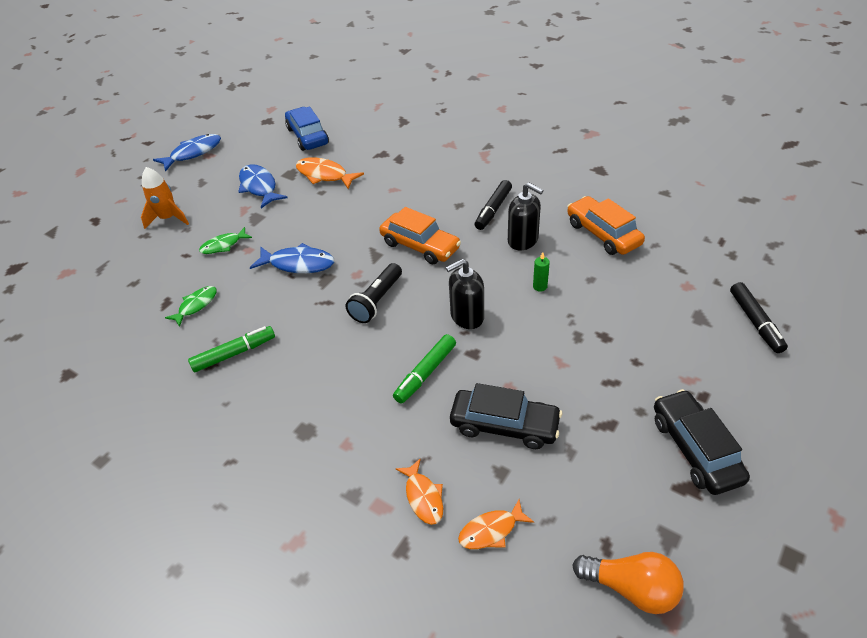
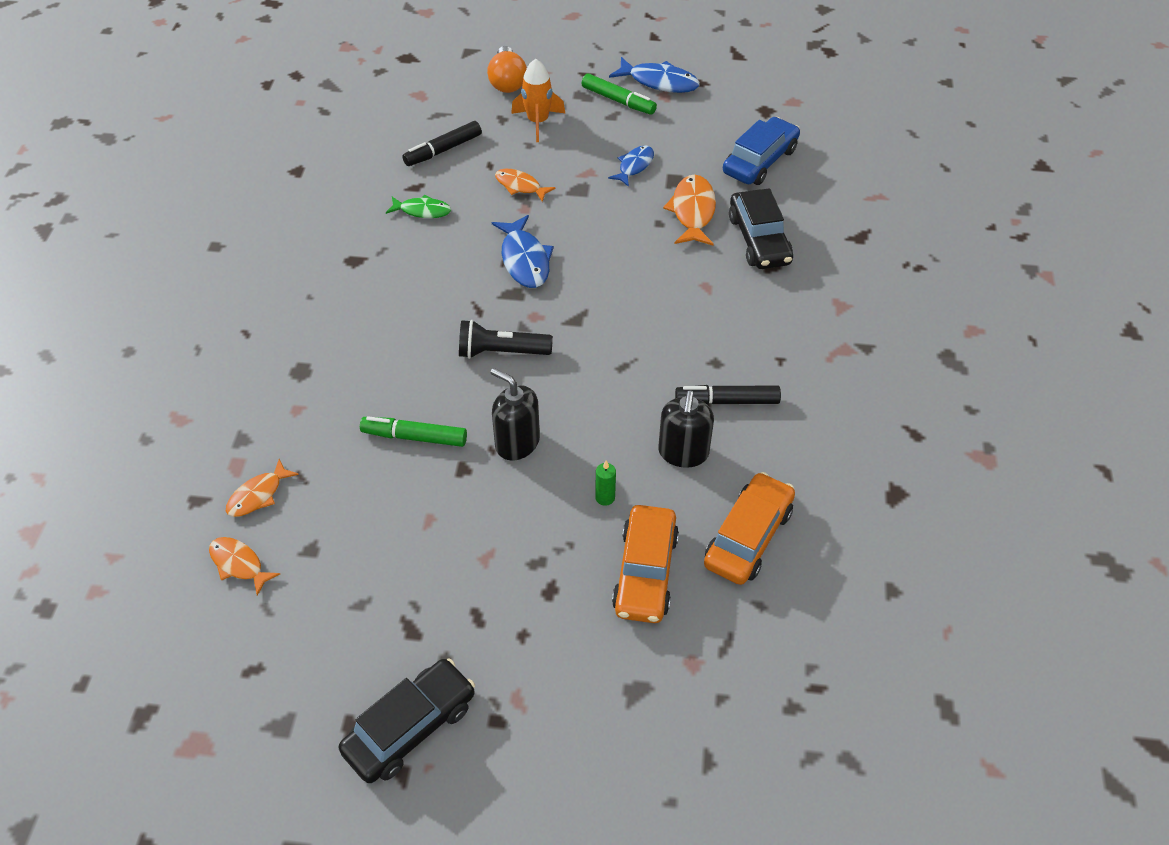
camera: 60 degrees right, 5 degrees up
green marker [188,326,275,372] -> green marker moved to [581,73,657,115]
green fish [199,227,252,254] -> orange fish [495,169,555,202]
blue fish [238,164,287,208] -> blue fish [608,146,654,187], size x0.65
orange car [379,207,461,264] -> orange car moved to [612,505,679,623]
black car [450,383,562,449] -> black car moved to [729,188,793,269]
orange light bulb [572,552,684,614] -> orange light bulb moved to [487,46,527,93]
black marker [730,282,788,353] -> black marker moved to [402,121,482,166]

